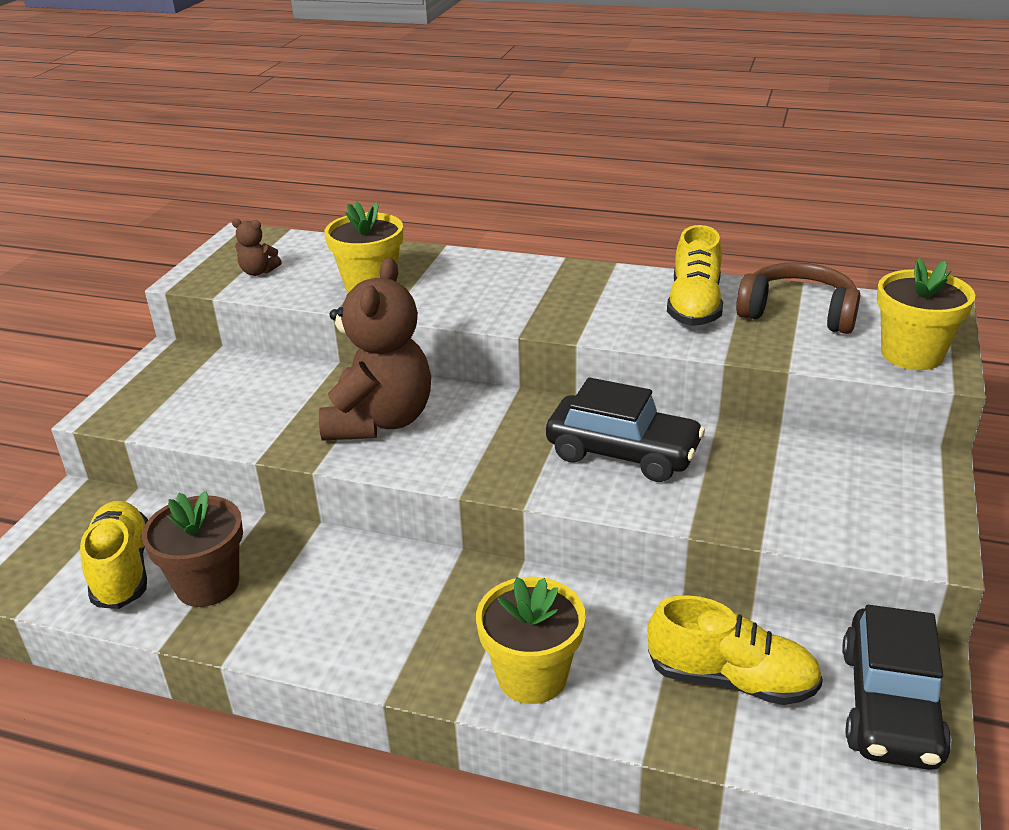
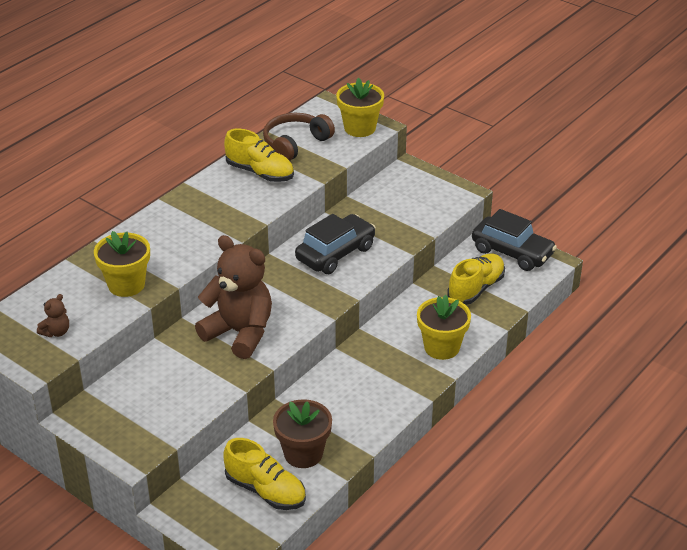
camera: 70 degrees left, 5 degrees up
yellow shoe [80,501,148,609] -> yellow shoe turned 150 degrees counterclockwise [224,438,306,510]

